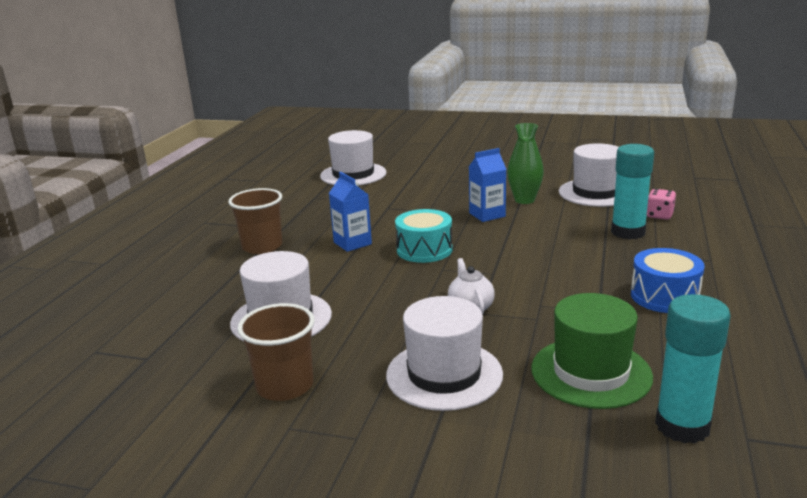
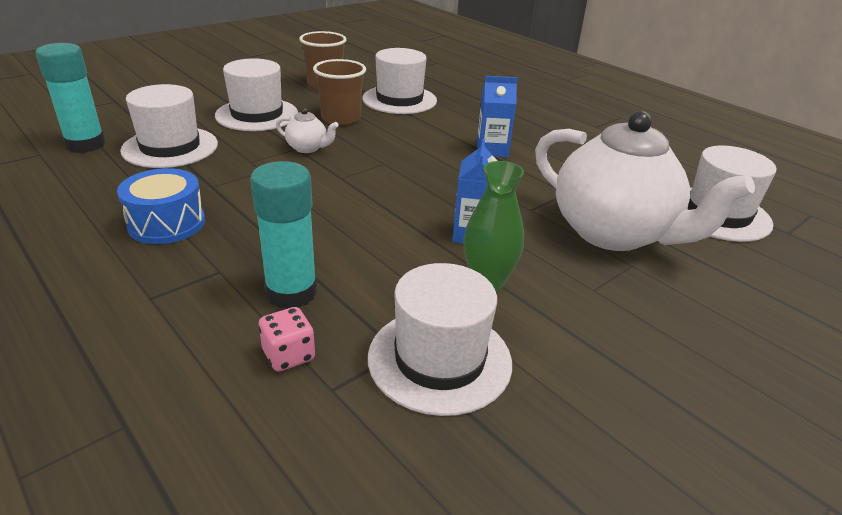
camera: 120 degrees right, 10 degrees up
brown cup [228,188,282,254] -> brown cup moved to [313,59,366,125]
turquoise drum [395,209,452,263] -> none
green hat [531,293,653,409] -> white hat [120,84,218,168]
none -> white teapot [535,111,755,251]

